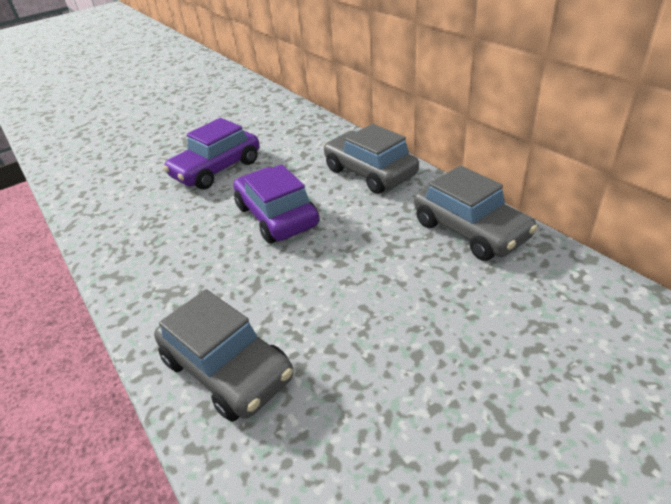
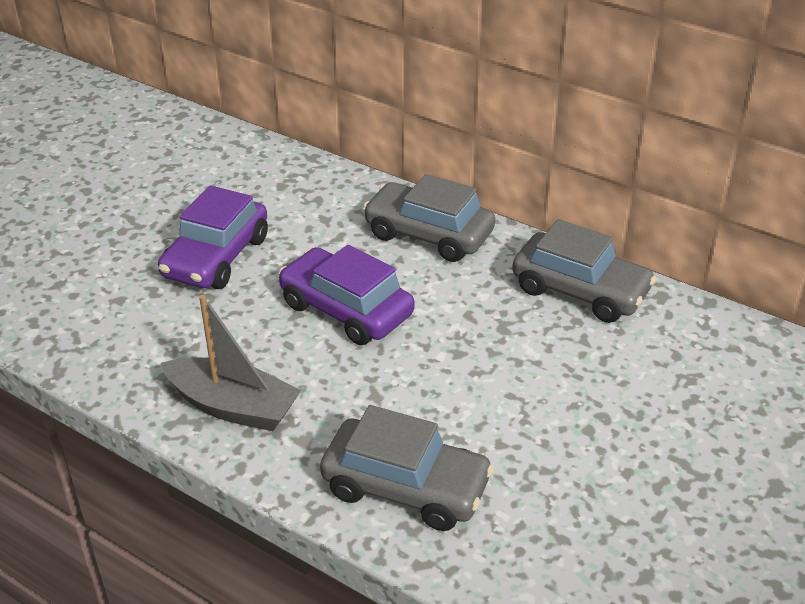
camera: 25 degrees left, 0 degrees up
none -> grey boat [161,295,302,431]

